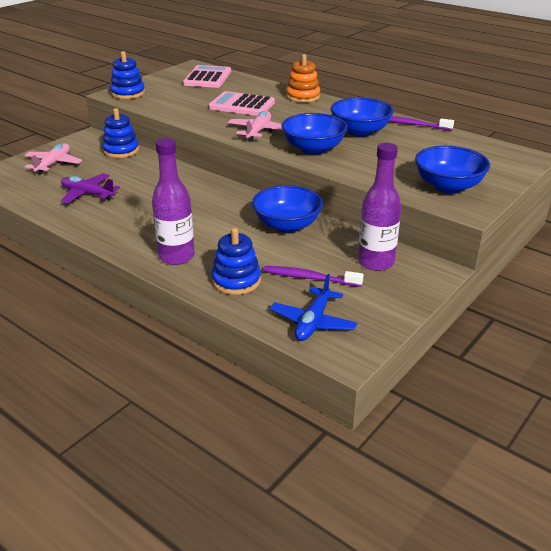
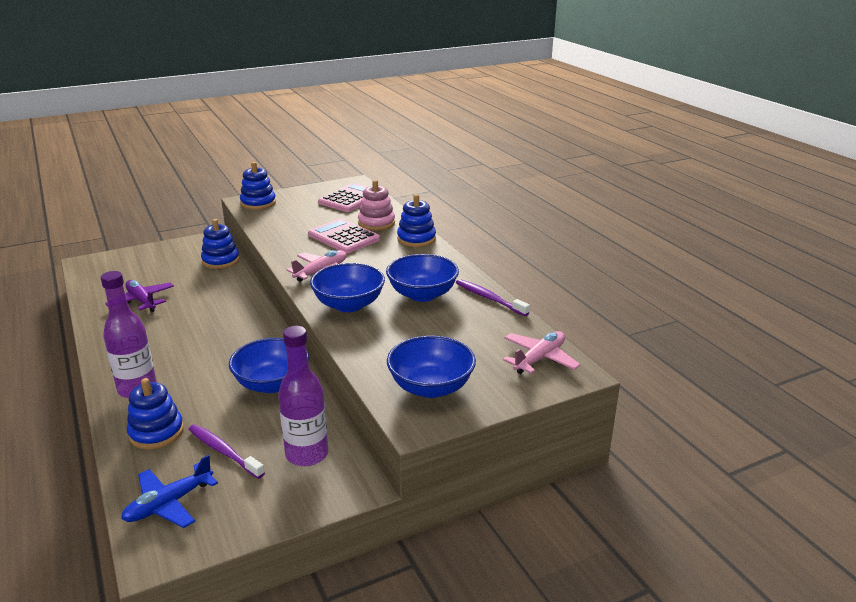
camera: 25 degrees right, 5 degrees down
pink plane [25,143,82,175] -> pink plane moved to [503,331,581,374]
orange stacking toy [286,54,320,103] -> blue stacking toy [397,194,436,247]
none -> pink stacking toy [358,180,395,231]

